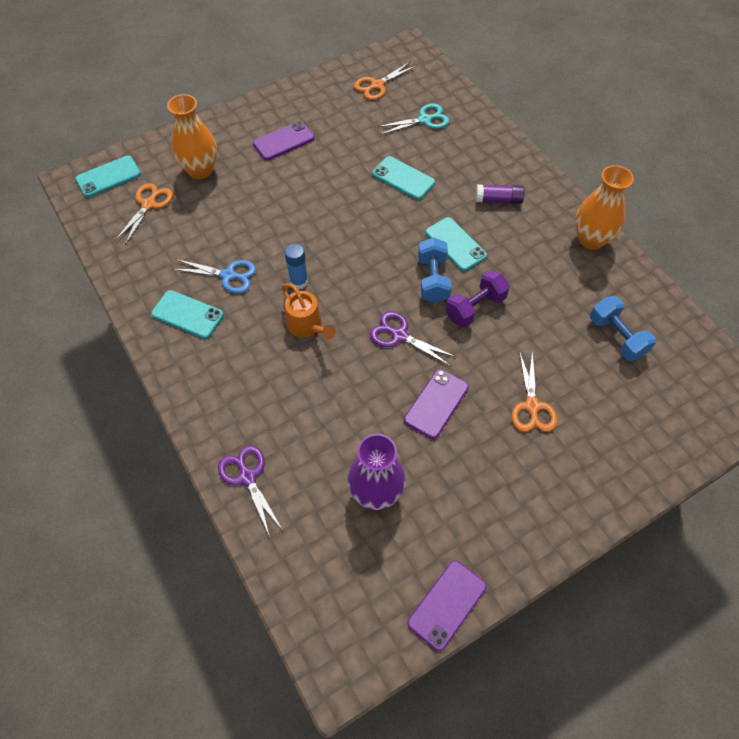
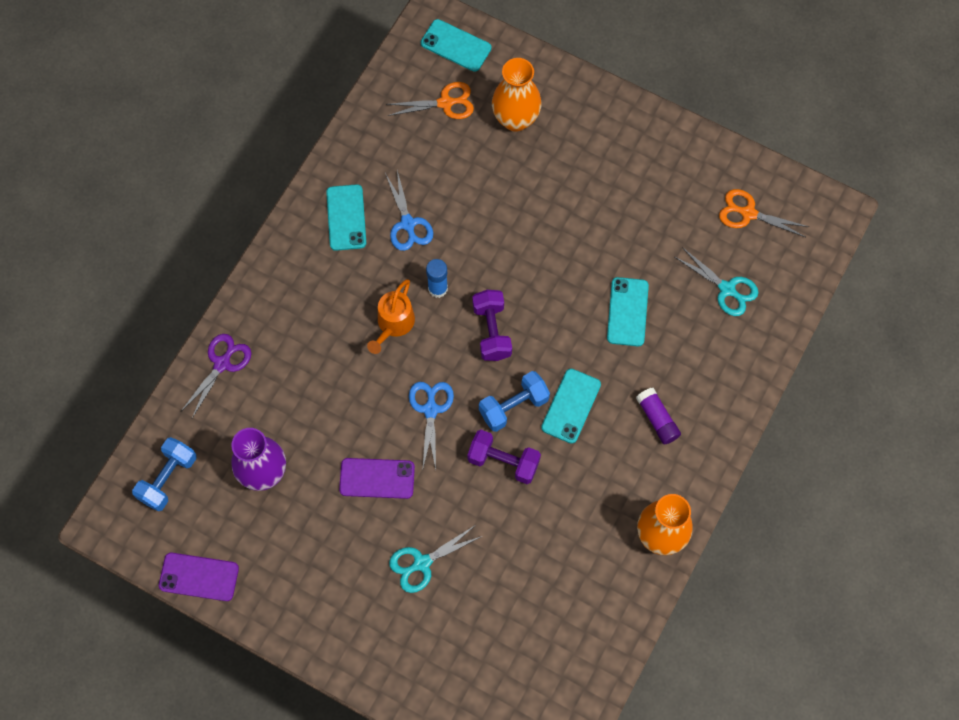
camera: 60 degrees right, 10 degrees up
purple phone [253,121,315,160] -> none
purple scissors [370,311,456,366] -> blue scissors [409,382,454,471]
orange scissors [512,351,557,432] -> turquoise scissors [389,526,482,593]
blue dumbbell [590,296,656,361] -> blue dumbbell moved to [132,437,197,511]
none -> purple dumbbell [472,290,512,361]

